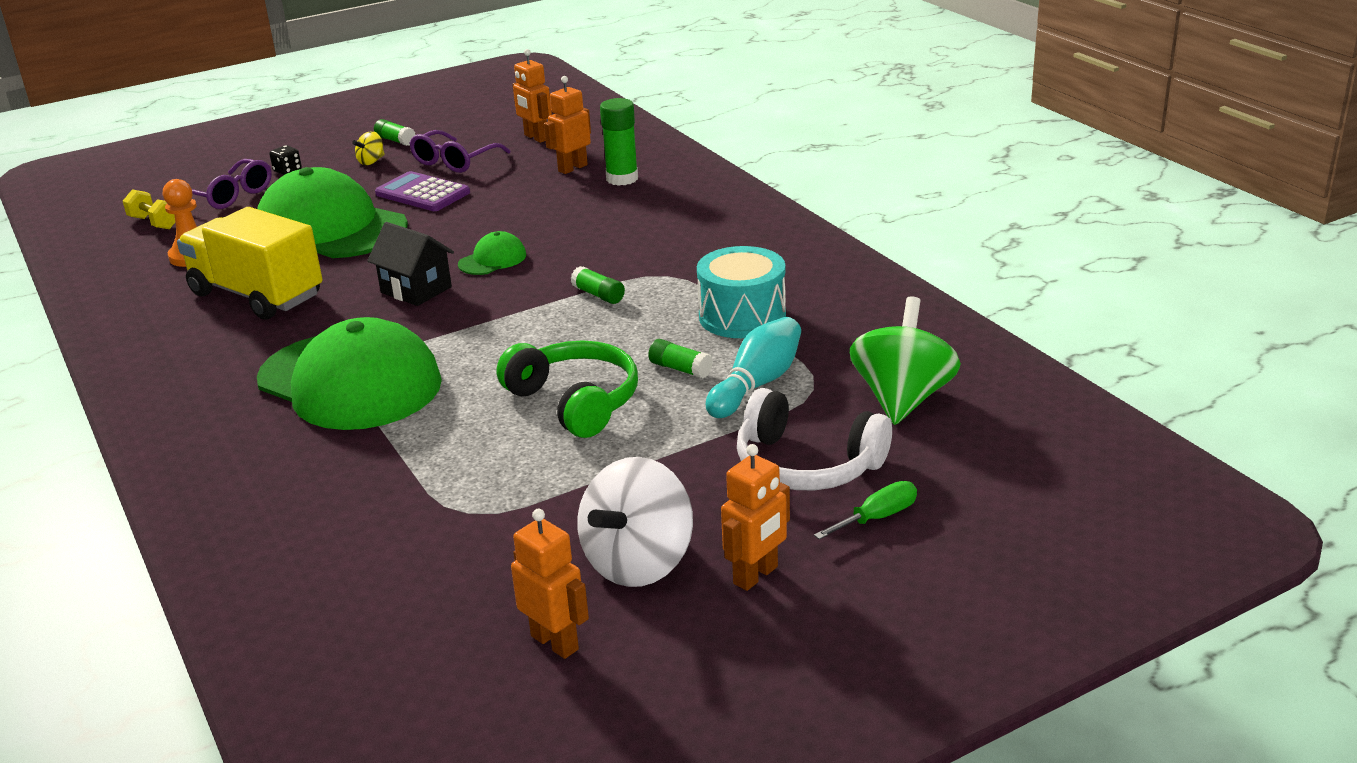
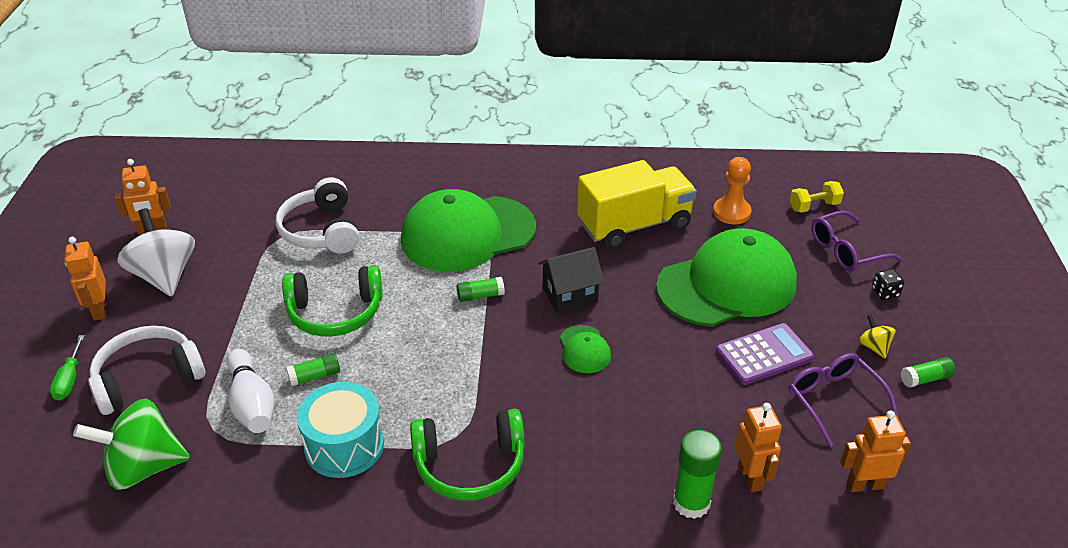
camera: 120 degrees right, 10 degrees up
green glue stick [571,266,625,304] -> green glue stick moved to [457,277,505,302]
turquoise bowling pin [706,317,801,418] -> white bowling pin [227,349,275,433]
green spinning top [850,296,961,425] -> green spinning top turned 120 degrees clockwise [73,399,190,490]
none -> white headphones [276,177,359,253]
none -> green headphones [410,409,525,501]

